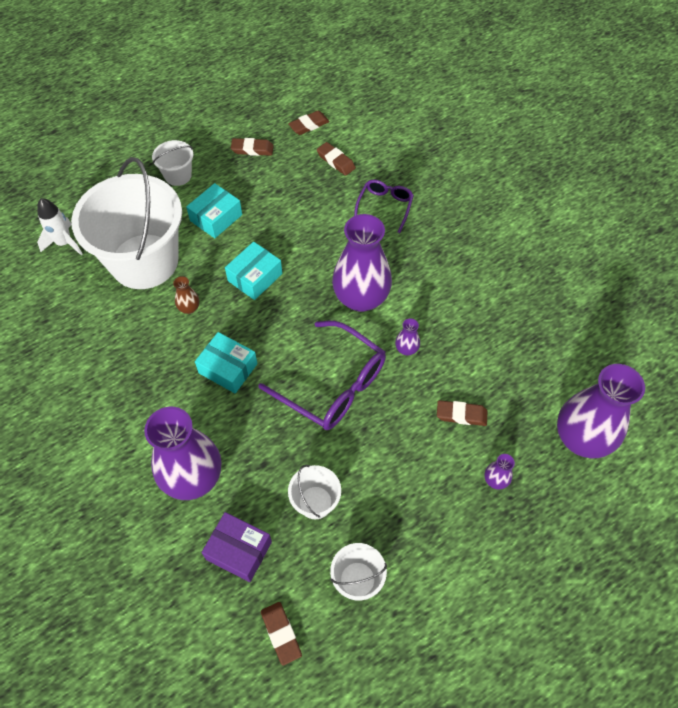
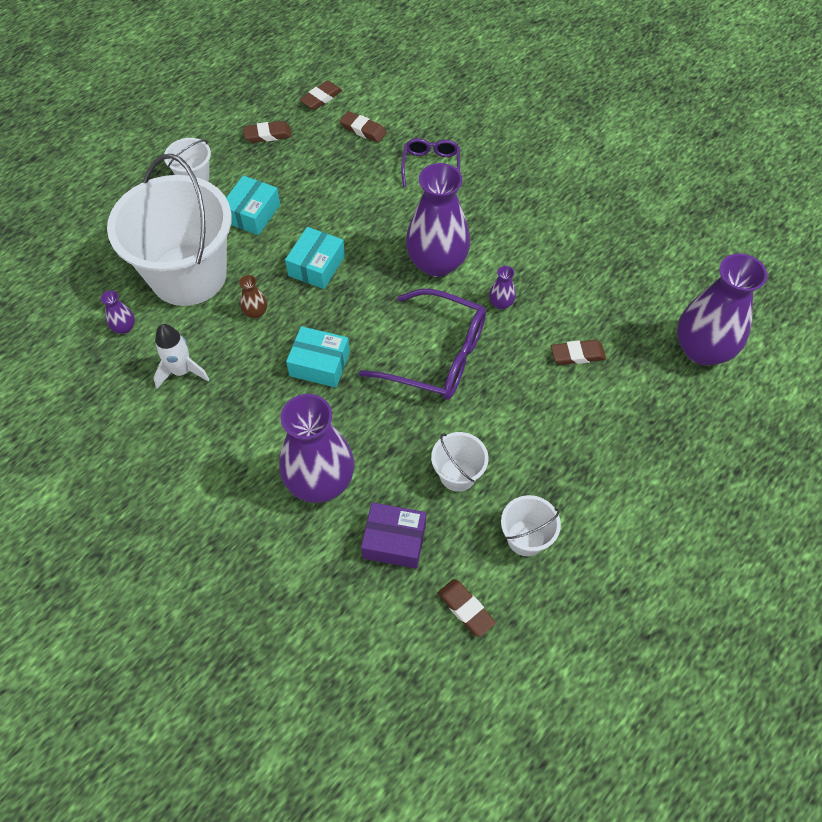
camera: 15 degrees left, 0 degrees up
white rocket [37,198,83,255] -> white rocket moved to [153,324,210,389]
purple vase [485,454,515,490] -> purple vase moved to [101,291,135,334]

